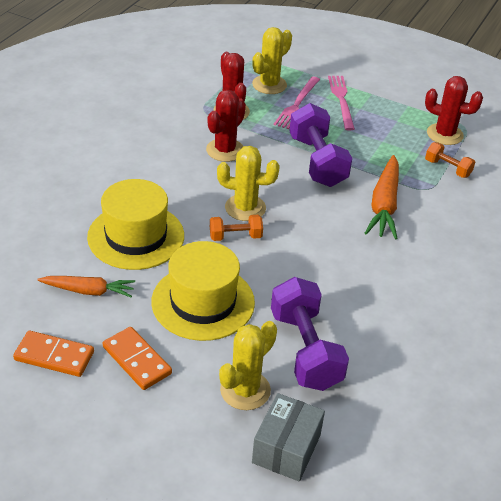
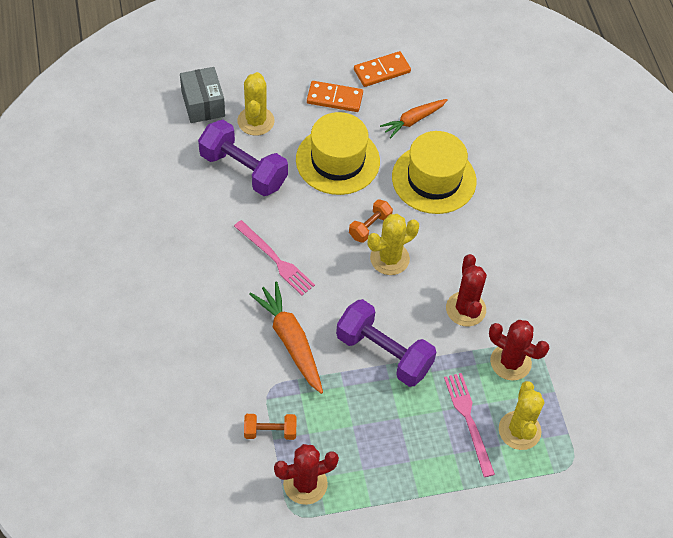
camera: 140 degrees right, 15 degrees up
pink fork [328,76,355,131] -> pink fork moved to [234,220,315,295]

